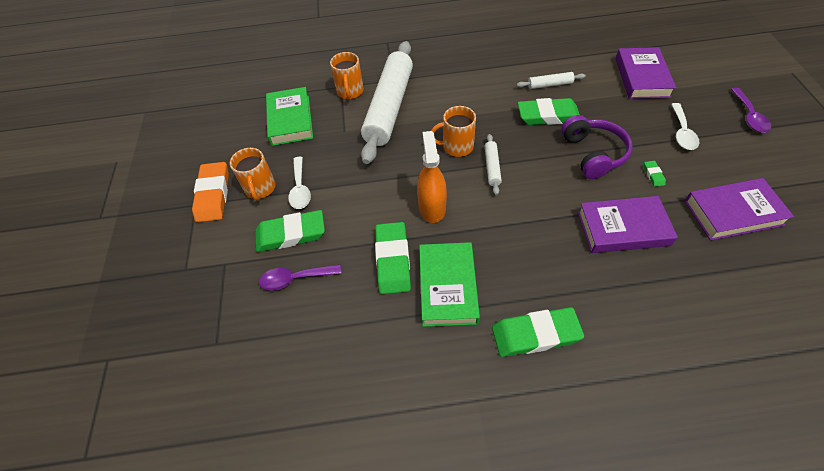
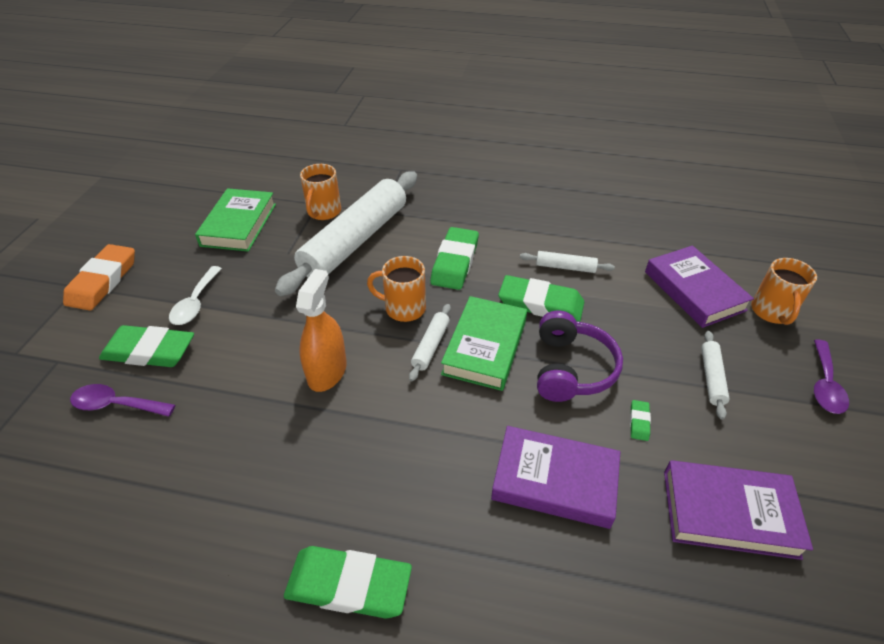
camera: 15 degrees right, 10 degrees down
orange mug [230,148,276,201] -> orange mug moved to [751,258,817,325]
green eraser [375,222,411,294] -> green eraser moved to [430,227,479,290]
green book [419,242,480,327] -> green book moved to [441,296,527,391]
purple book [615,47,676,99] -> purple book turned 45 degrees counterclockwise [645,246,754,328]
white spoon [671,103,699,150] -> white rolling pin [701,331,730,420]

